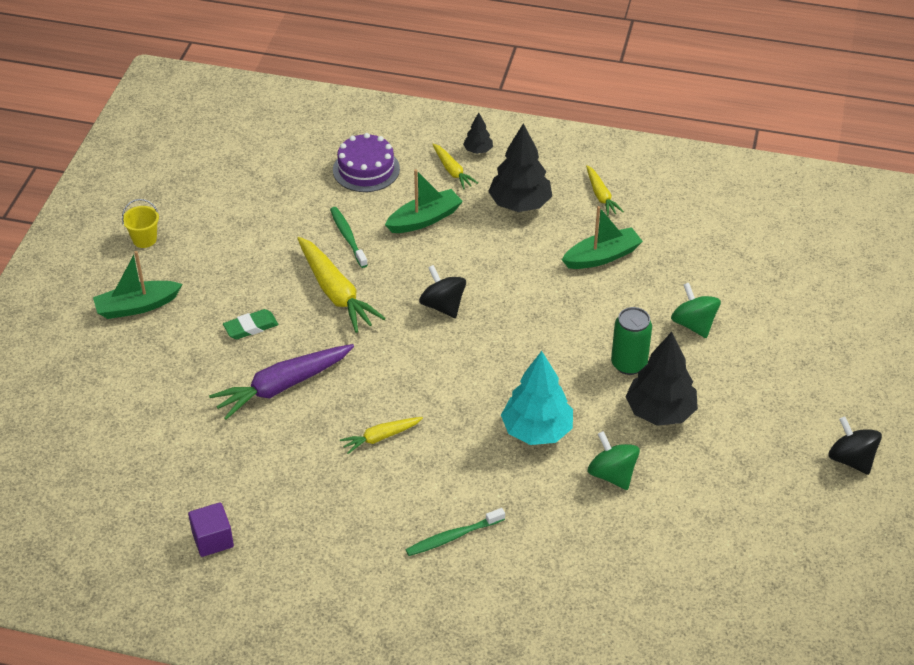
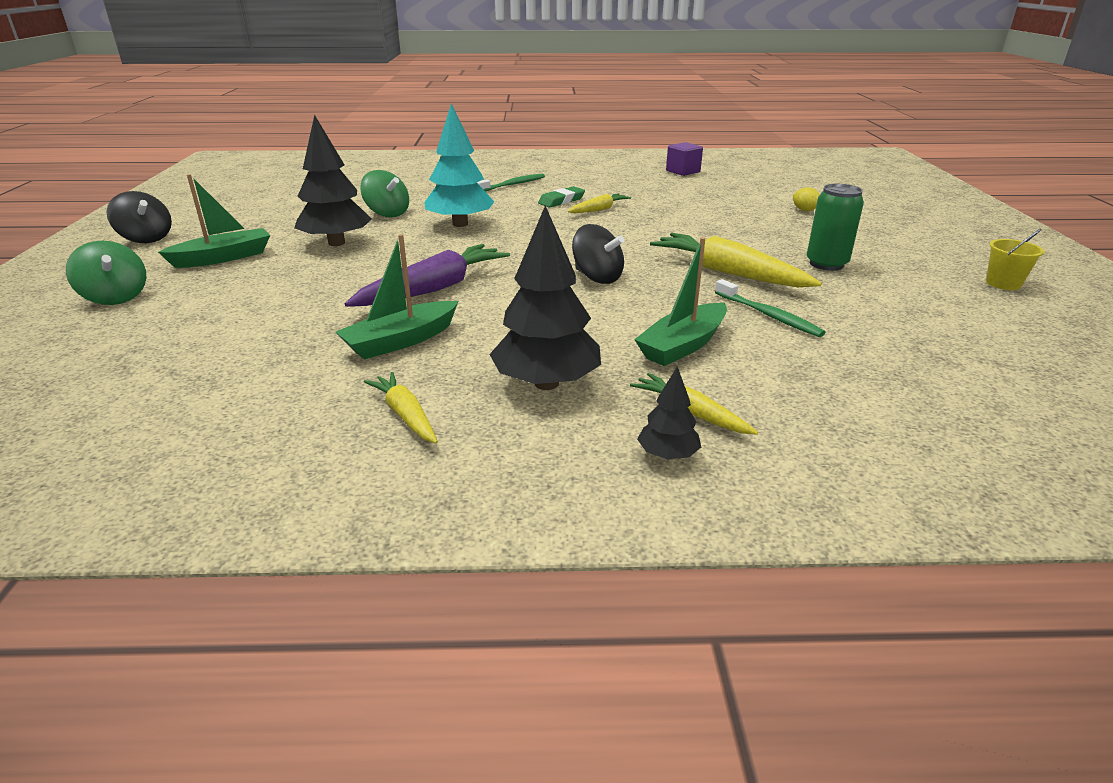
camera: 165 degrees right, 15 degrees down
green boat [93,251,182,319] -> green boat moved to [158,174,270,268]
purple carrot [209,344,354,420] -> purple carrot moved to [345,244,510,307]
green eraser [223,309,278,339] -> green eraser moved to [538,186,585,208]
purple cake [333,133,400,192] -> none
green can [611,307,652,375] -> green can moved to [807,184,864,271]
green spinning top [671,283,721,338] -> green spinning top moved to [66,241,146,305]
none -> yellow lemon [793,187,820,211]

